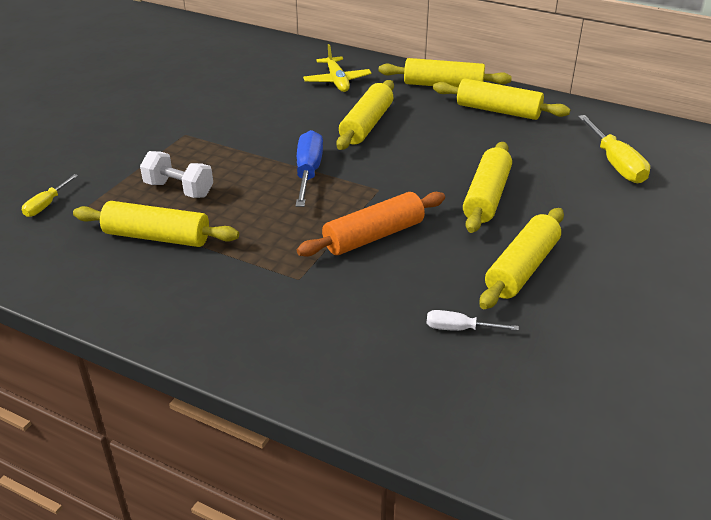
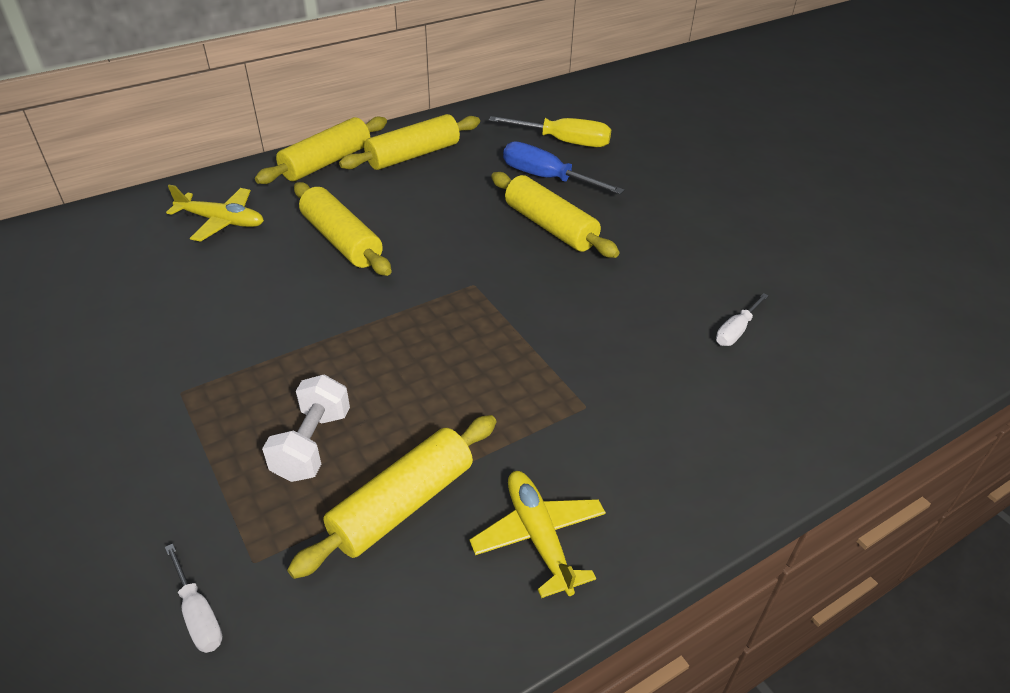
camera: 60 degrees left, 5 degrees up
yellow screwdriver [22,174,78,217] -> white screwdriver [165,543,223,653]
white dumbbell [140,151,213,198] -> white dumbbell turned 45 degrees counterclockwise [262,375,350,482]
blue screwdriver [296,130,323,207] -> blue screwdriver moved to [503,141,625,195]
orange rolling pin [297,192,445,257] -> none
yellow rolling pin [479,208,564,309] -> none
none -> yellow plane [470,471,606,598]

